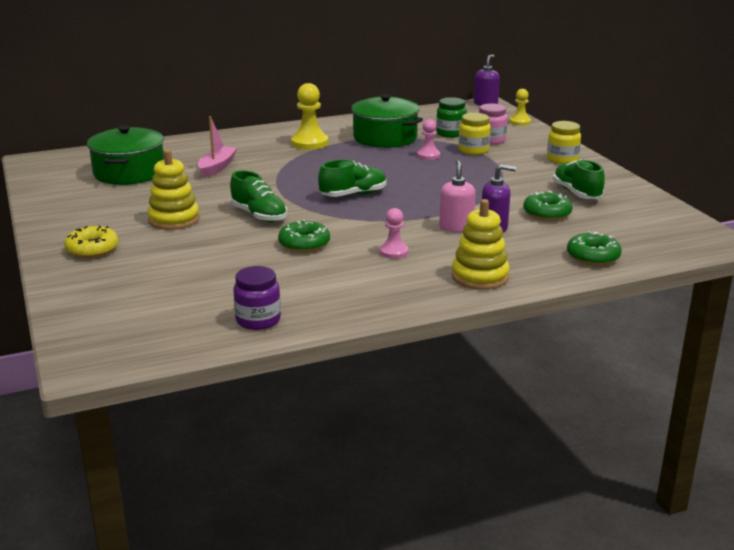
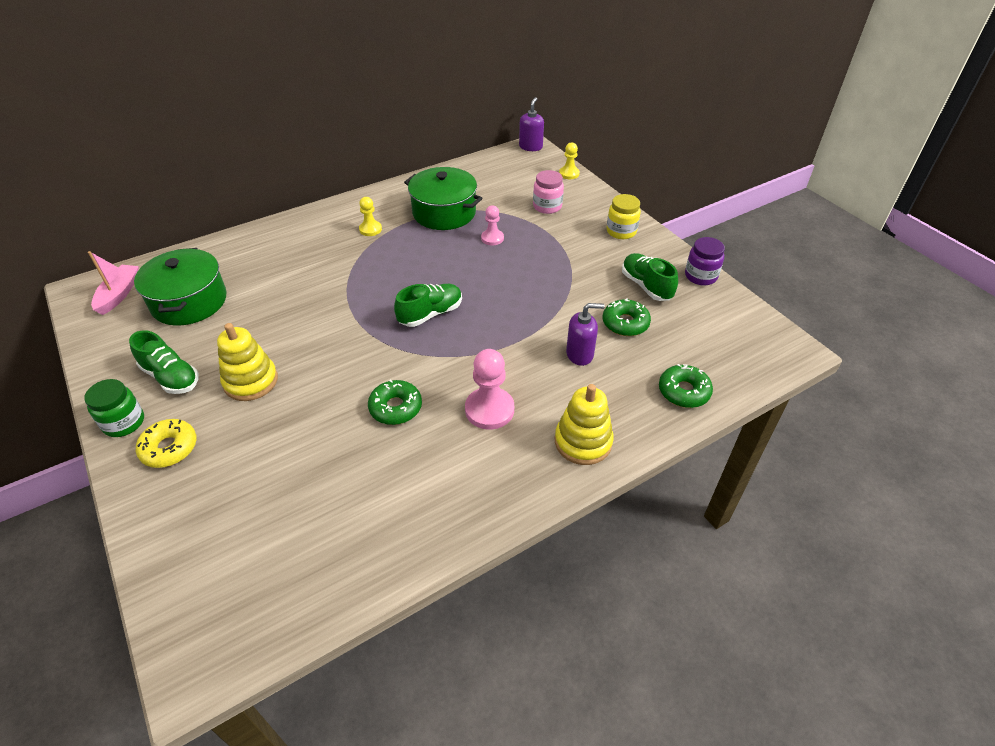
camera: 10 degrees left, 20 degrees up
pink boat [198,116,237,178] -> pink boat moved to [88,251,139,315]
green shoe [230,170,287,222] -> green shoe moved to [129,330,199,394]
purple jar [233,266,281,330] -> purple jar moved to [685,237,725,285]
yellow pawn [291,83,328,150] -> yellow pawn [359,197,382,236], size x0.60
pink pawn [380,208,409,259] -> pink pawn [465,349,514,429], size x1.68
green jar [436,97,467,138] -> green jar moved to [84,379,144,437]
pink soap dispenser [439,160,476,232] -> none
yellow jar [459,113,491,155] -> none

